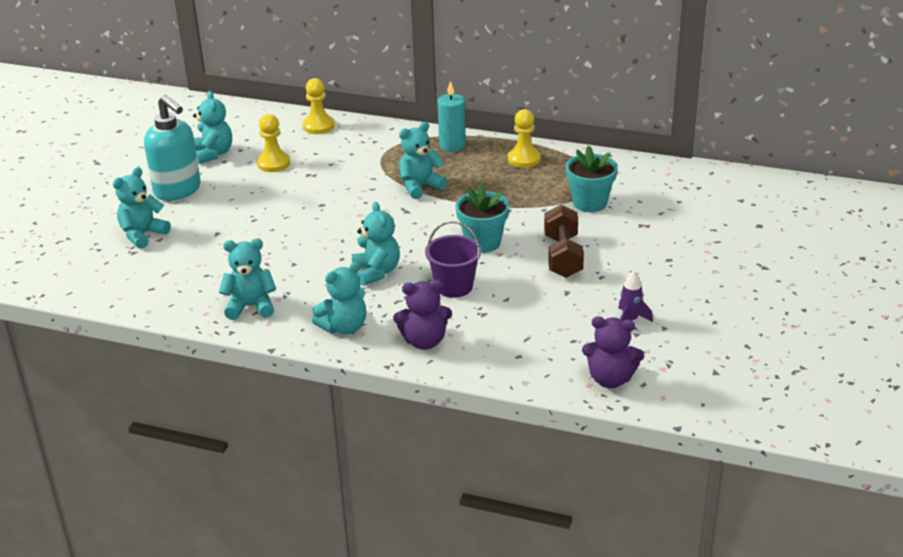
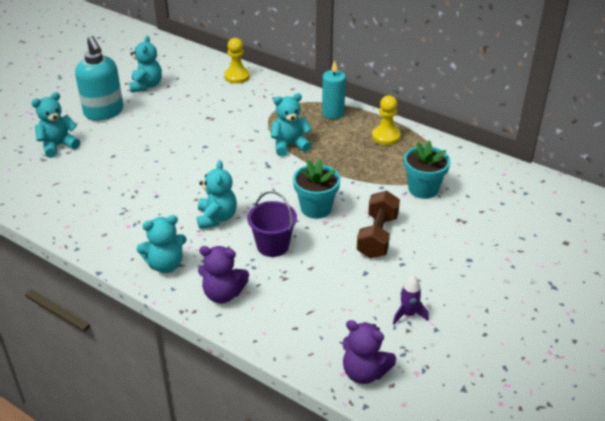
camera: 15 degrees right, 5 degrees up
turquoise teddy bear [219,239,276,320] -> none
yellow pawn [257,114,290,172] -> none

